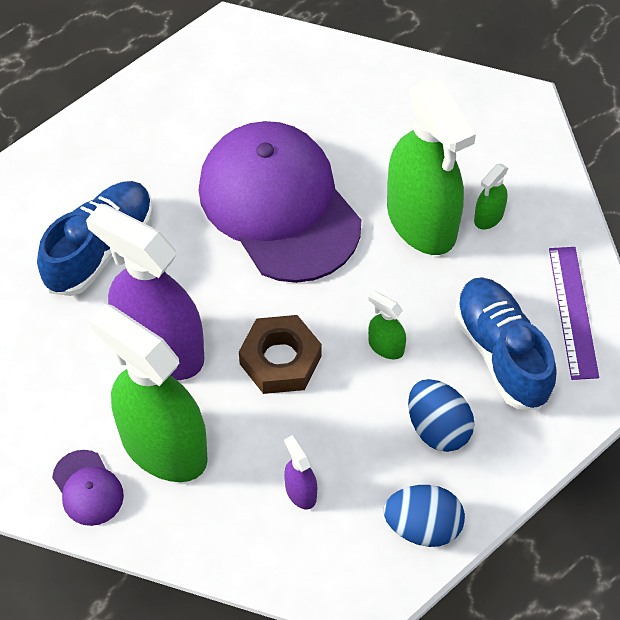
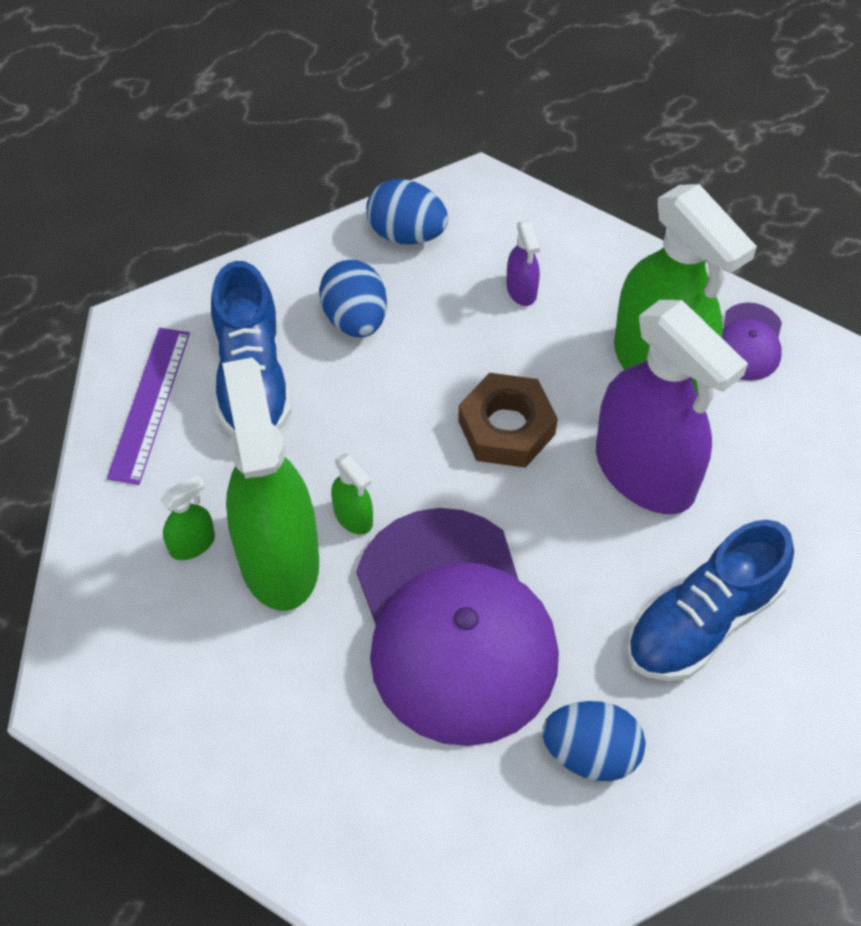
camera: 165 degrees left, 0 degrees up
purple cap [52,450,124,526] -> purple cap turned 150 degrees counterclockwise [722,302,782,381]
green spray bottle [368,291,406,359] -> green spray bottle moved to [331,453,373,535]
none -> blue egg [542,701,646,781]

